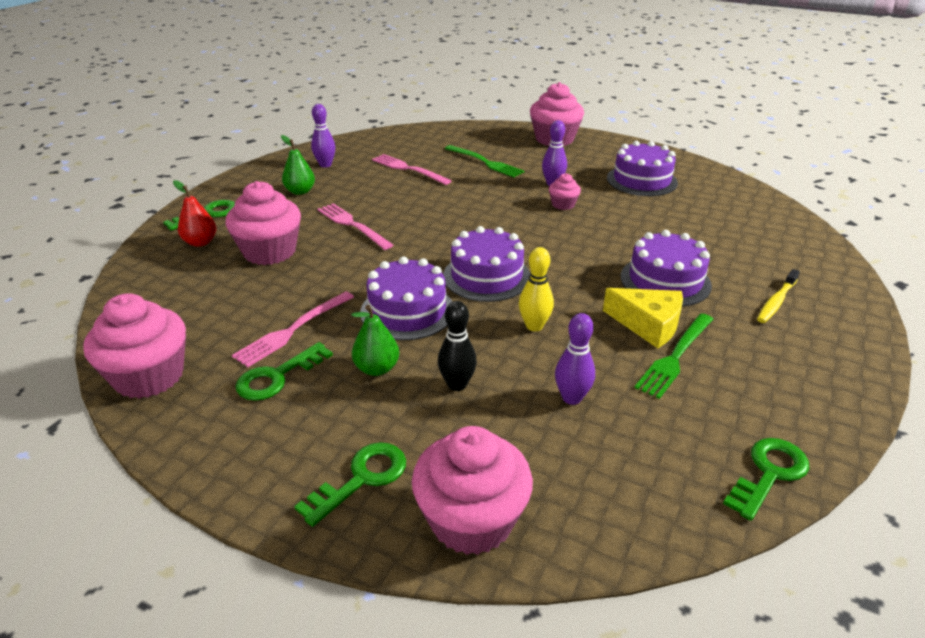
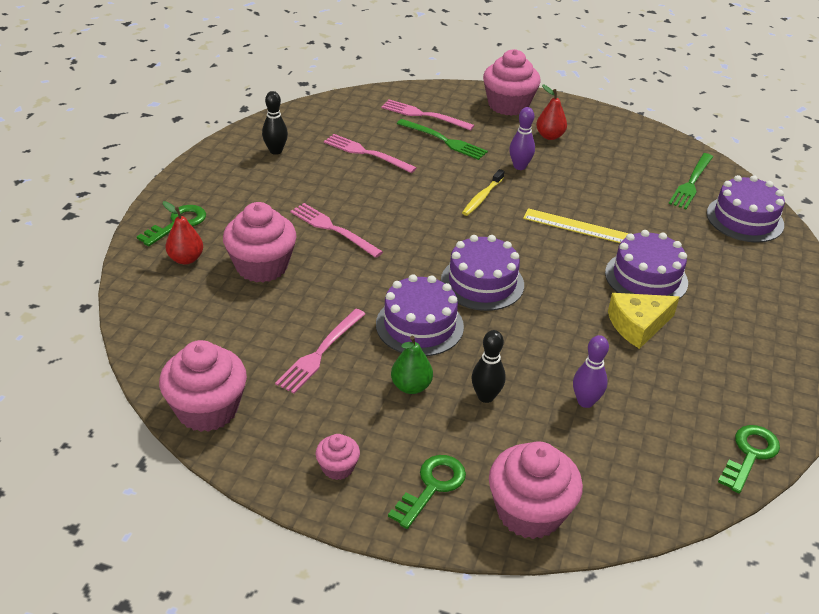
camera: 10 degrees left, 5 degrees up
green key [236,342,333,401] -> none
green pear [281,135,315,195] -> none
purple bowling pin [311,104,335,167] -> black bowling pin [262,91,288,155]
yellow bowling pin [519,247,554,331] -> none
pink cupcake [549,173,581,210] -> pink cupcake moved to [316,434,360,480]
yellow cheese [603,288,683,348] -> yellow cheese turned 135 degrees clockwise [608,293,680,349]
purple cake [607,141,678,196] -> purple cake moved to [707,175,785,243]
green fork [634,313,713,399] -> green fork moved to [668,153,713,209]
yellow toothbrush [757,269,800,323] -> yellow toothbrush moved to [462,169,505,216]
none -> pink fork [381,100,475,131]
none -> yellow ruler [523,208,629,243]
none -> red pear [536,85,567,140]

